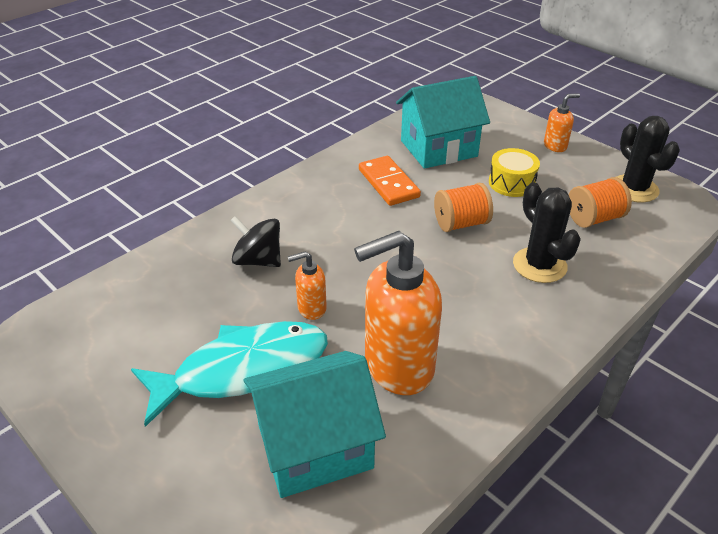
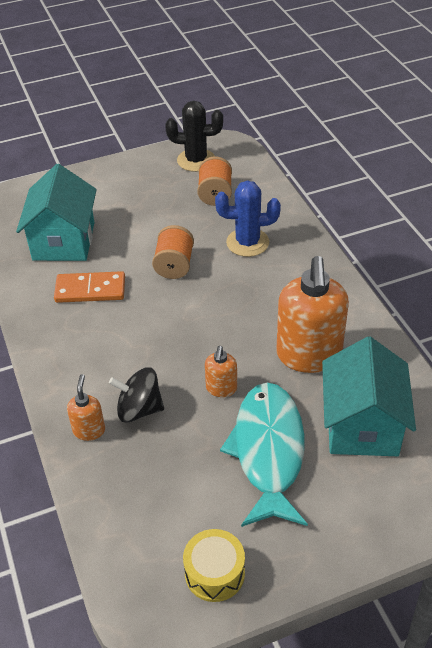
camera: 65 degrees left, 5 degrees up
black spinning top [230,216,281,267] -> black spinning top turned 45 degrees clockwise [109,367,164,423]
yellow drum [489,148,540,197] -> yellow drum moved to [183,529,245,602]
black cactus [513,182,581,283] -> blue cactus [215,180,281,257]
orange soap dispenser [544,93,580,152] -> orange soap dispenser moved to [67,374,105,441]

